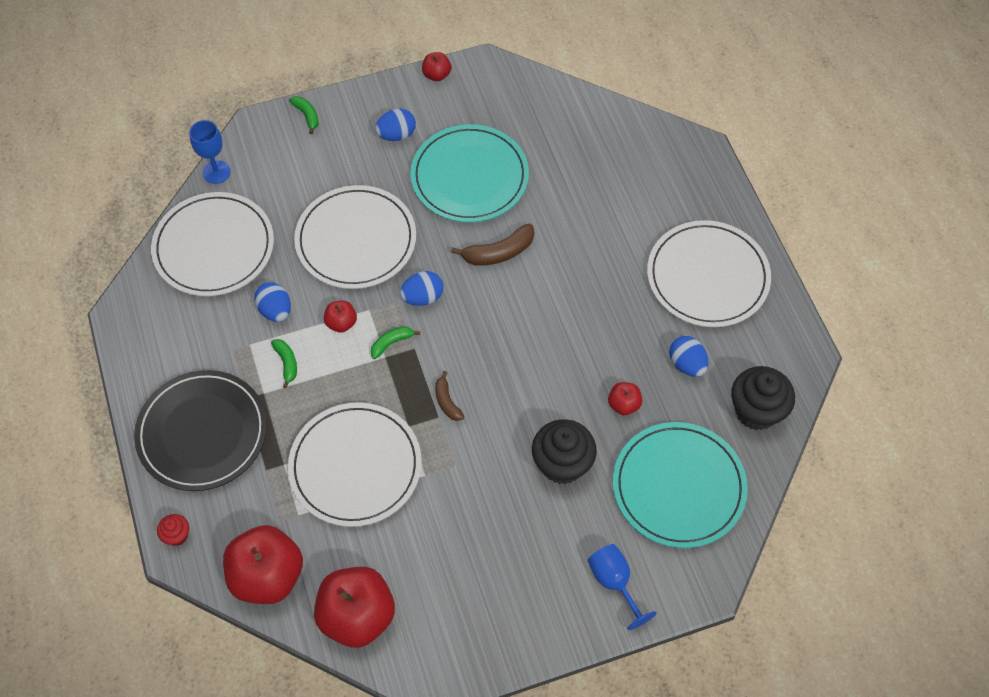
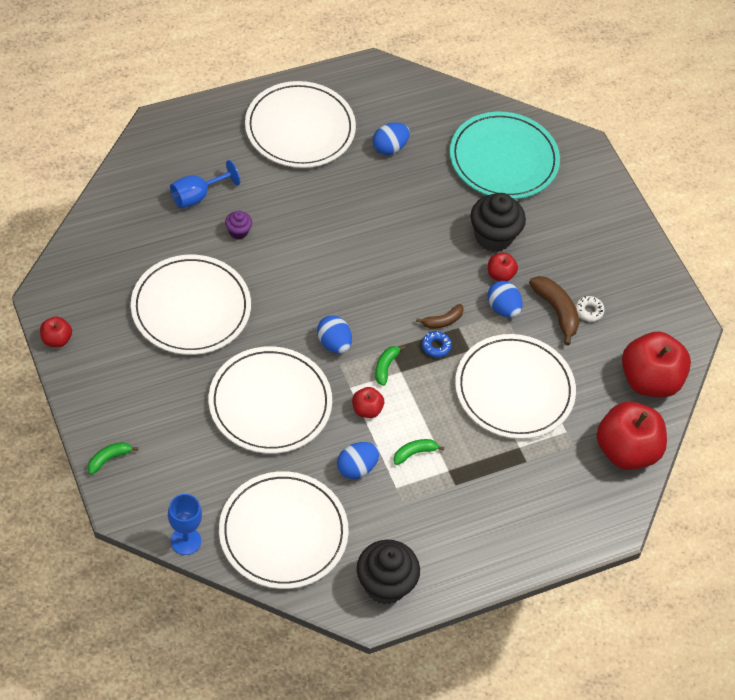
camera: 100 degrees left, 5 degrees down
black plate [134,370,267,491] -> none
red cupcake [157,514,189,546] -> none
green banana [371,326,420,359] -> green banana turned 60 degrees clockwise [375,345,406,386]
blue egg [375,108,416,141] -> blue egg moved to [488,281,523,318]
turquoise plate [410,124,529,222] -> white plate [131,255,251,355]
brown banana [451,224,534,266] -> brown banana moved to [529,276,579,345]
blue goblet [588,544,657,630] -> blue goblet moved to [170,160,240,209]
red apple [608,382,642,415] -> red apple moved to [488,253,518,281]
black cupcake [731,366,795,430] -> black cupcake moved to [357,540,420,604]
none -> purple cupcake [225,211,252,239]
none -> blue donut [422,331,452,357]
none -> white donut [575,296,605,322]

